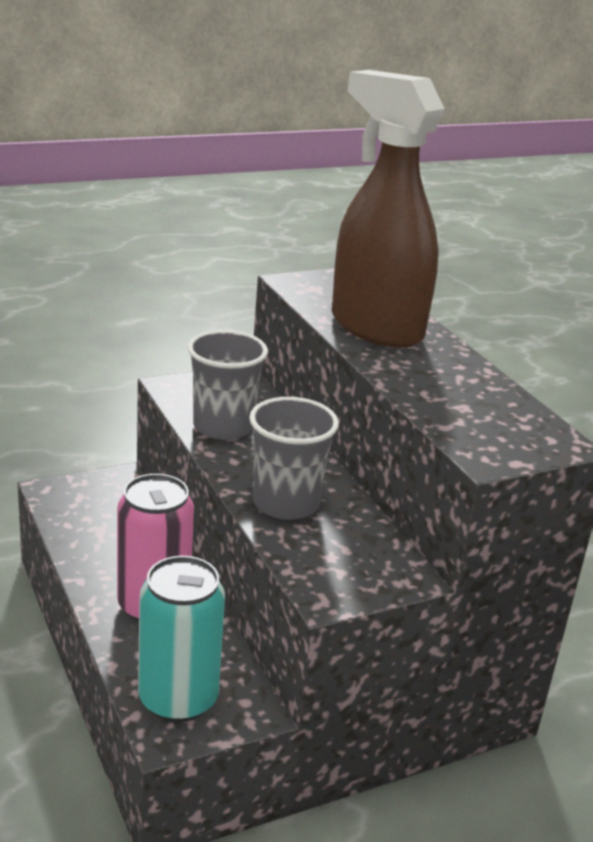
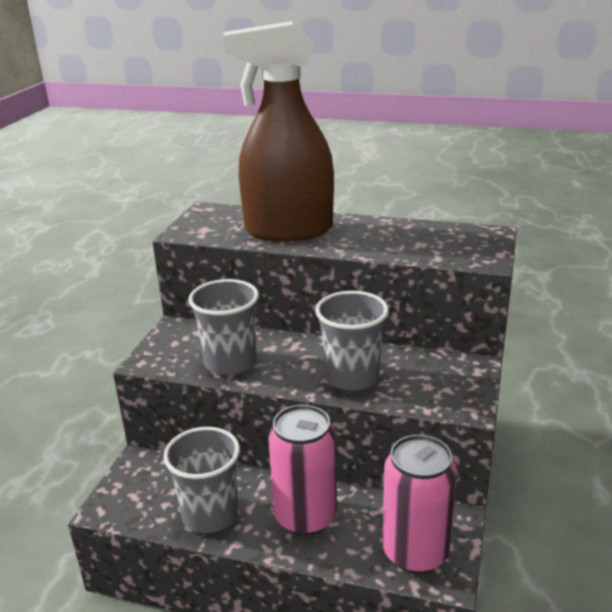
camera: 45 degrees left, 0 degrees up
turquoise can [138,556,225,722] -> pink can [382,435,457,573]
none -> grey cup [163,427,240,533]

